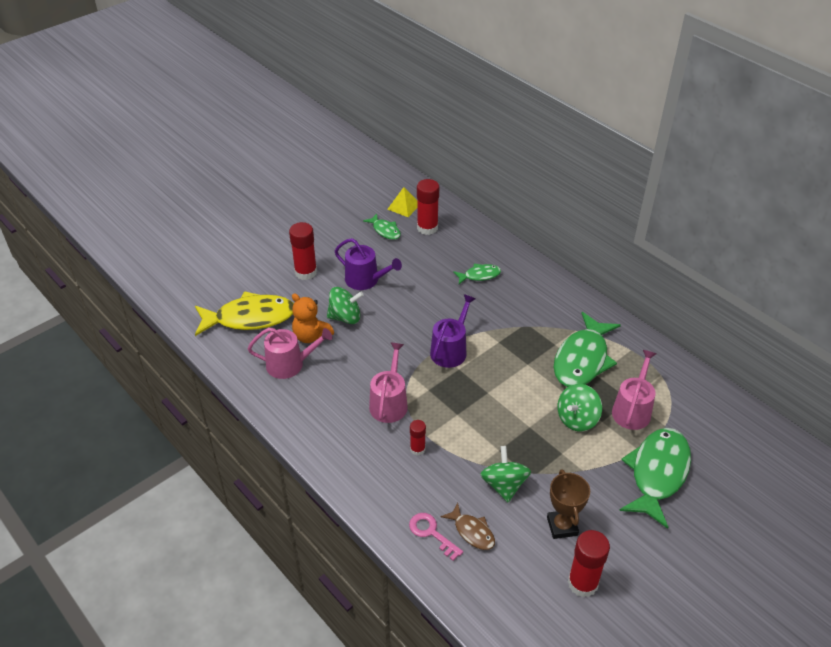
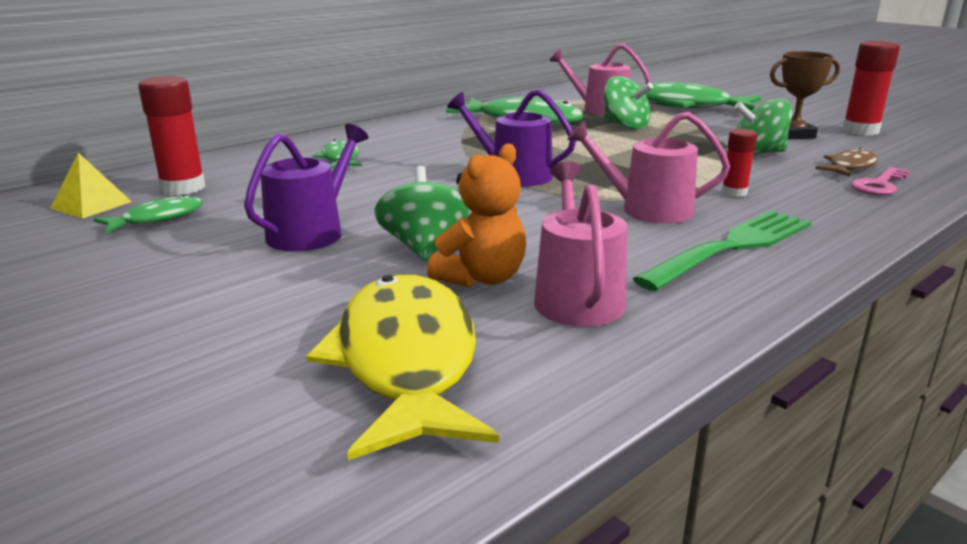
camera: 90 degrees left, 20 degrees down
red glue stick [289,222,317,280] -> none
none -> green fork [633,210,811,291]

